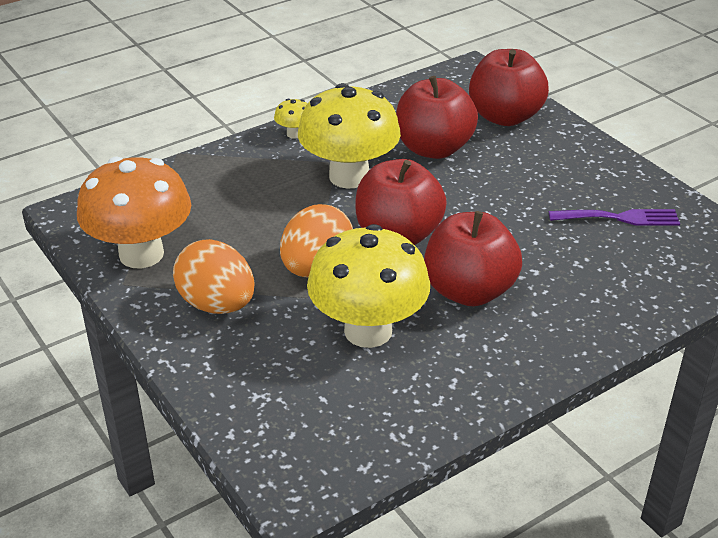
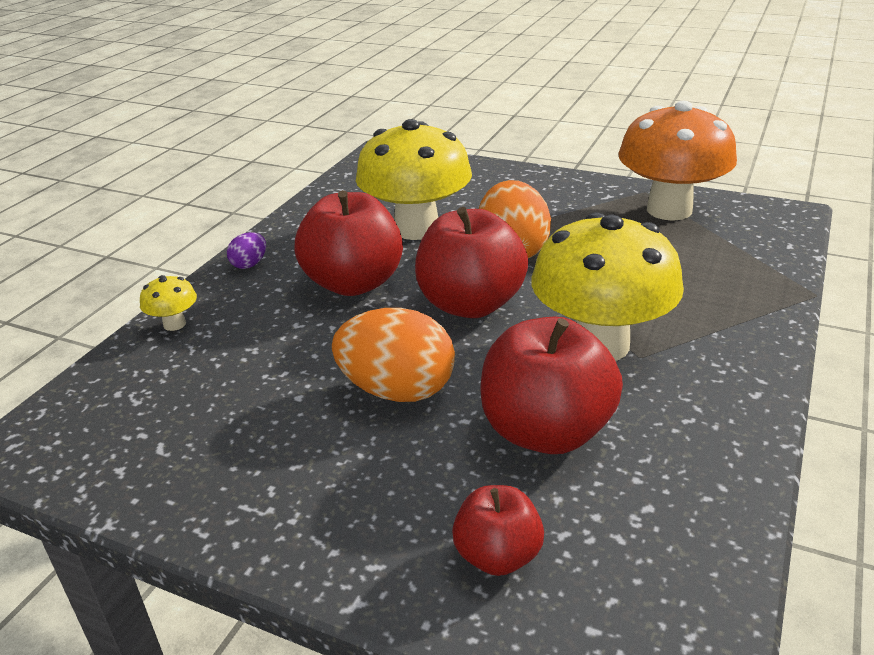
camera: 150 degrees right, 5 degrees down
orange egg [173,239,255,314] -> orange egg moved to [332,308,455,402]
yellow mushroom [274,99,308,139] -> yellow mushroom moved to [140,275,197,331]
red apple [469,49,549,126] -> red apple [452,485,544,576], size x0.55
purple fork [549,209,680,226] -> none
none -> purple egg [227,232,266,269]

